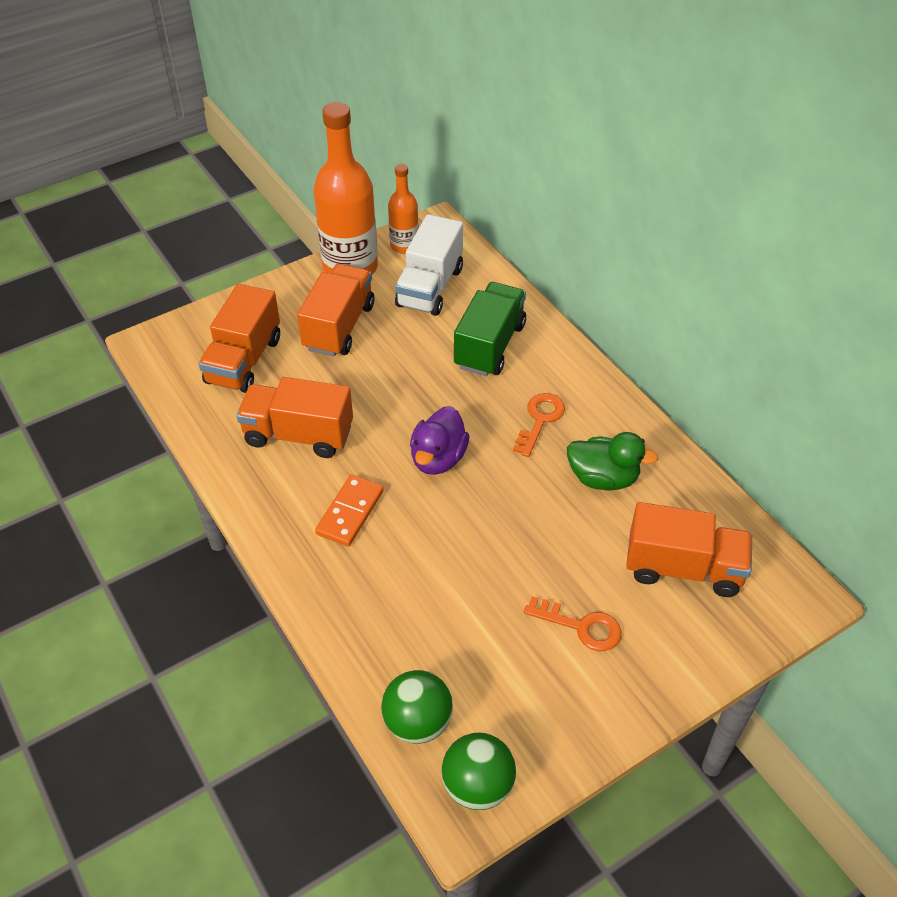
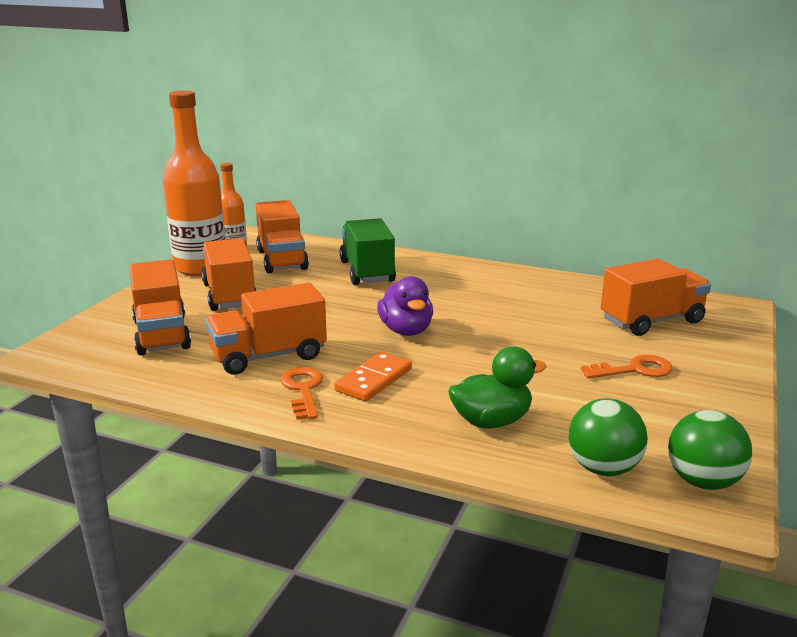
camera: 35 degrees left, 25 degrees down
orange domino [315,475,383,547] -> orange domino turned 45 degrees clockwise [334,352,412,401]
white truck [395,214,463,316] -> orange truck [256,200,309,273]
orange key [513,393,565,457] -> orange key moved to [280,367,323,420]
green duck [567,432,659,490] -> green duck moved to [448,346,547,428]

